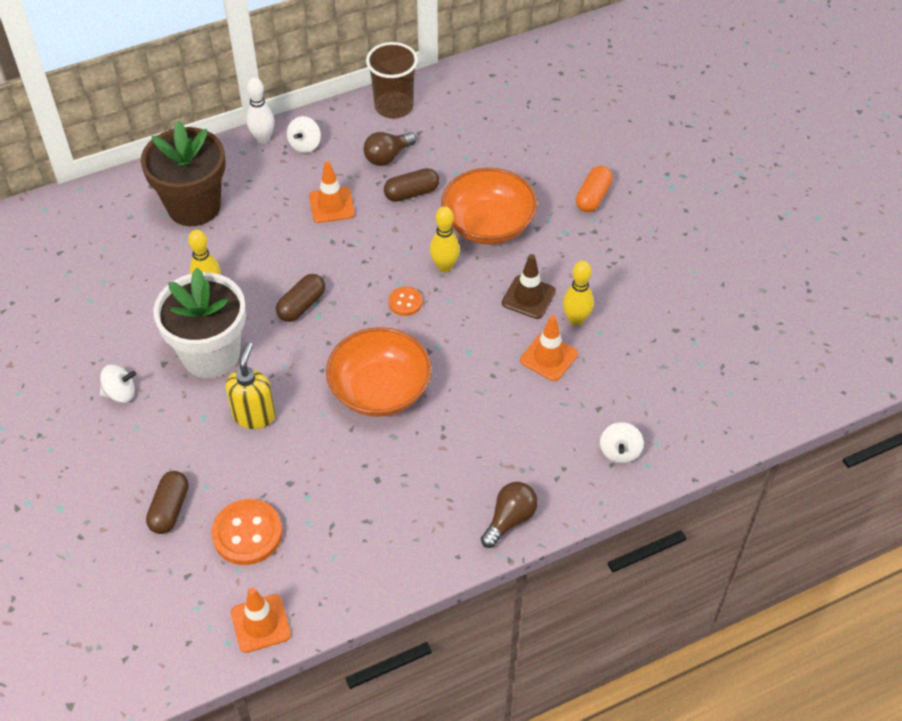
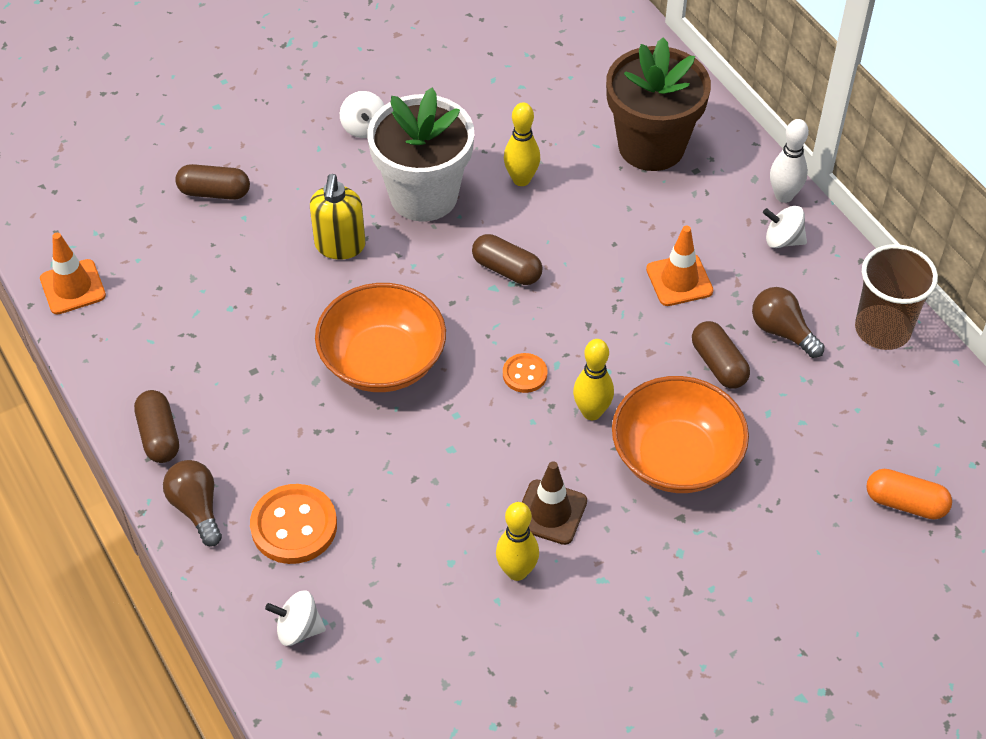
camera: 85 degrees right, 0 degrees up
orange button [211,499,283,565] -> orange button moved to [250,484,337,564]
yellow soap dispenser [225,342,275,429] -> yellow soap dispenser turned 90 degrees clockwise [310,174,365,259]
brown light bulb [481,482,538,548] -> brown light bulb turned 150 degrees counterclockwise [163,460,222,547]
orange traffic cone [520,315,578,381] -> none
orange capsule [576,166,613,212] -> orange capsule moved to [866,469,952,519]
none -> brown capsule [134,390,179,463]

